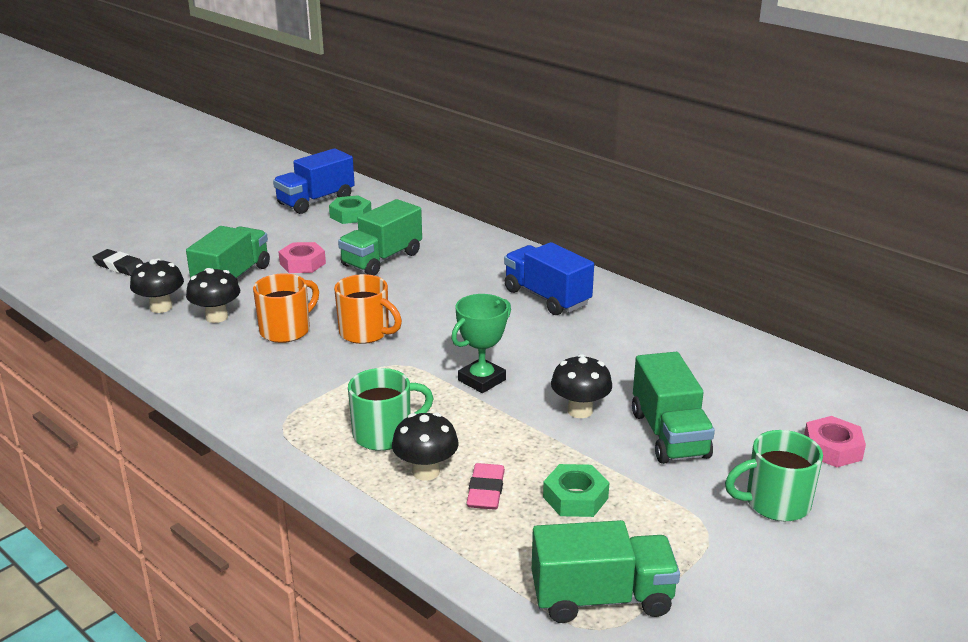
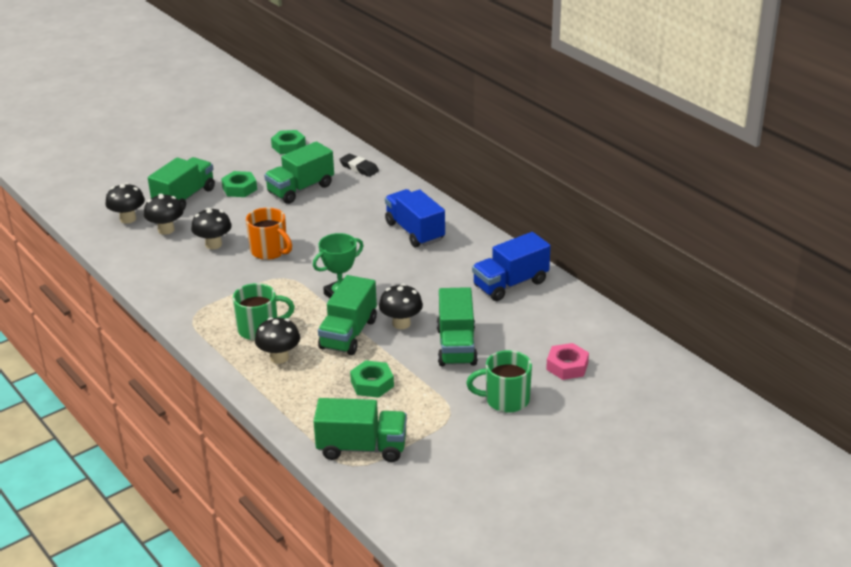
camera: 10 degrees right, 5 degrees up
black eraser [93,249,143,276] -> black eraser moved to [339,153,379,177]
orange mug [253,273,319,343] -> black mushroom [191,208,232,249]
blue truck [273,148,355,214] -> blue truck moved to [472,232,551,301]
pink nut [278,242,326,273] -> green nut [221,171,257,197]
pink eraser [467,463,505,510] -> none
none -> green truck [318,275,377,355]

